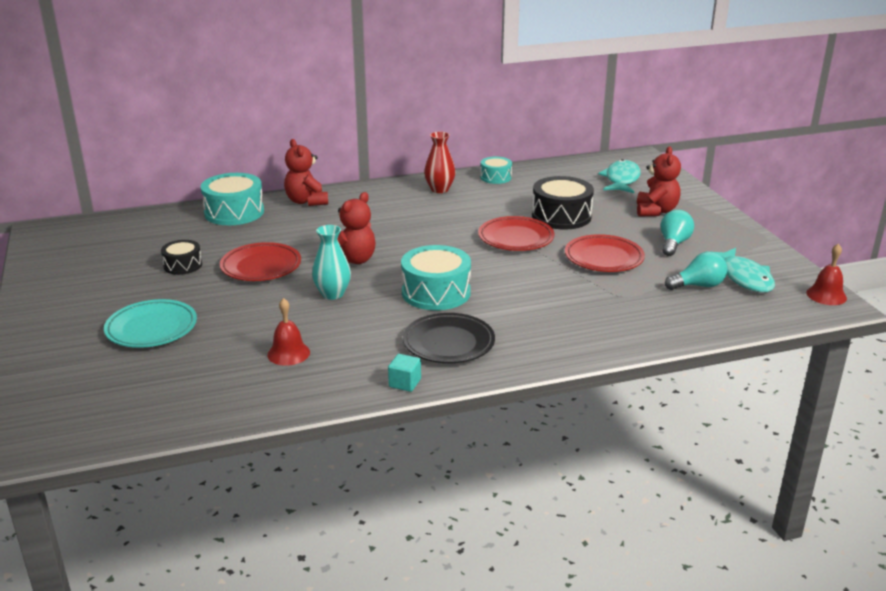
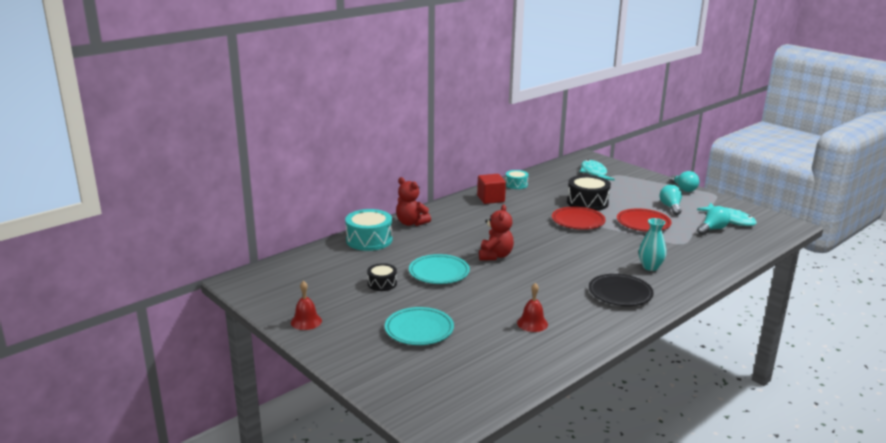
camera: 25 degrees left, 5 degrees down
red plate [220,242,301,281] -> turquoise plate [409,254,470,284]
turquoise vase [312,225,351,300] -> turquoise vase moved to [639,218,667,271]
turquoise cube [388,354,421,392] -> none
turquoise drum [401,245,471,310] -> none
red vase [424,132,456,193] -> red cube [477,174,506,204]
red teddy bear [637,146,681,217] -> none
red bell [806,243,847,305] -> red bell moved to [291,281,322,330]
none -> turquoise light bulb [670,171,699,192]

